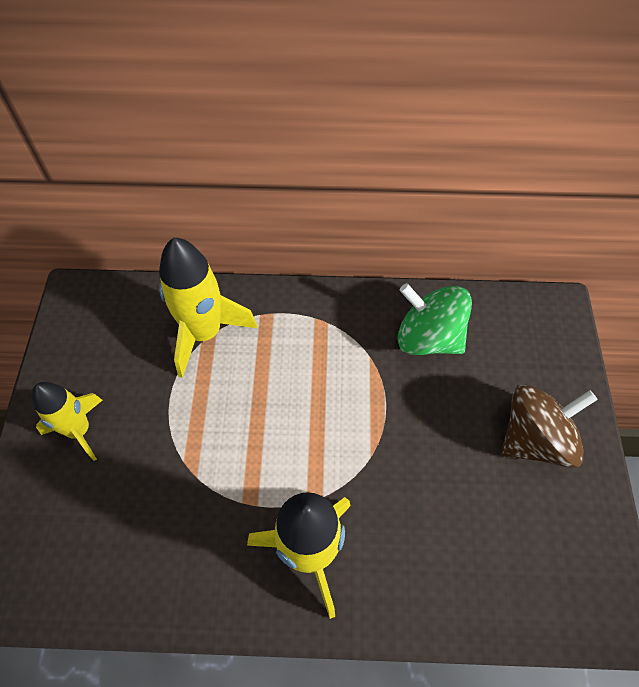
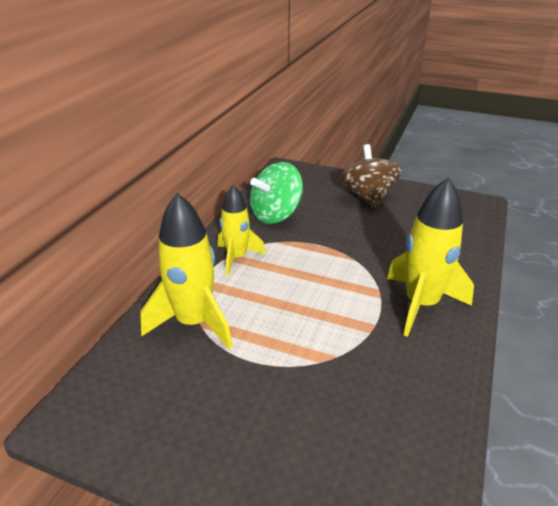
camera: 70 degrees left, 25 degrees down
yellow rocket [32,382,102,461] -> yellow rocket moved to [218,185,266,276]

